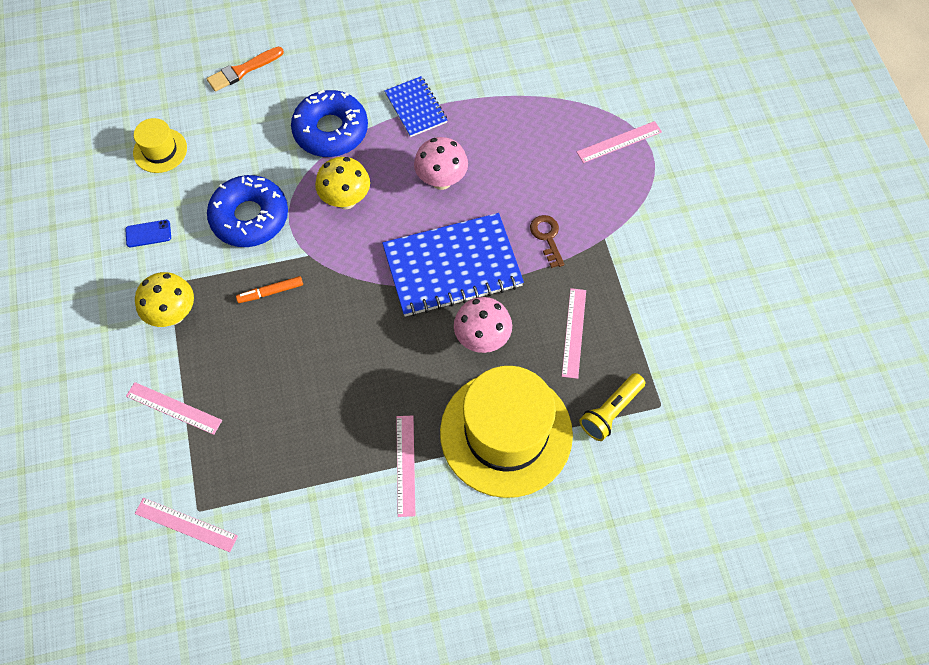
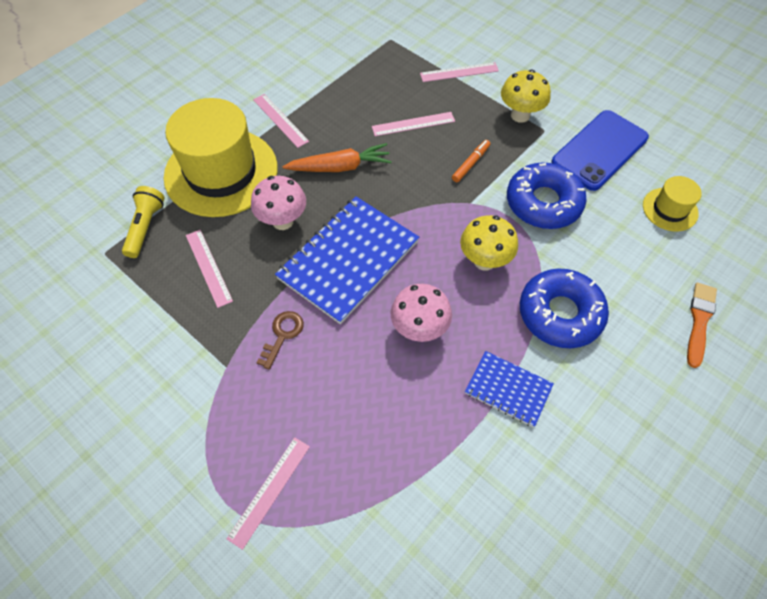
camera: 145 degrees right, 5 degrees down
blue phone [125,220,171,247] -> blue phone [551,110,649,191], size x2.48
pink ruler [135,498,238,552] -> pink ruler moved to [372,112,455,136]
brown key [530,215,565,268] -> brown key turned 105 degrees counterclockwise [256,311,304,370]
none -> orange carrot [282,143,392,172]

